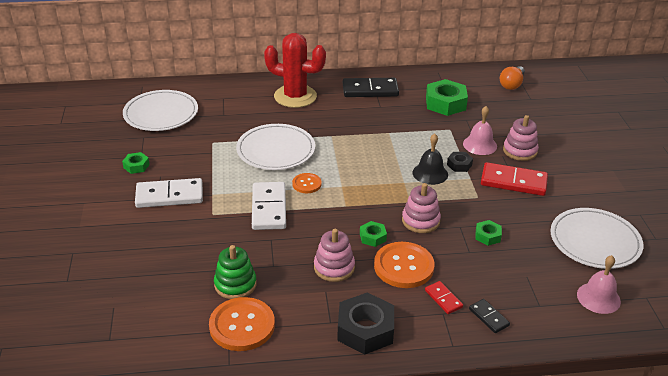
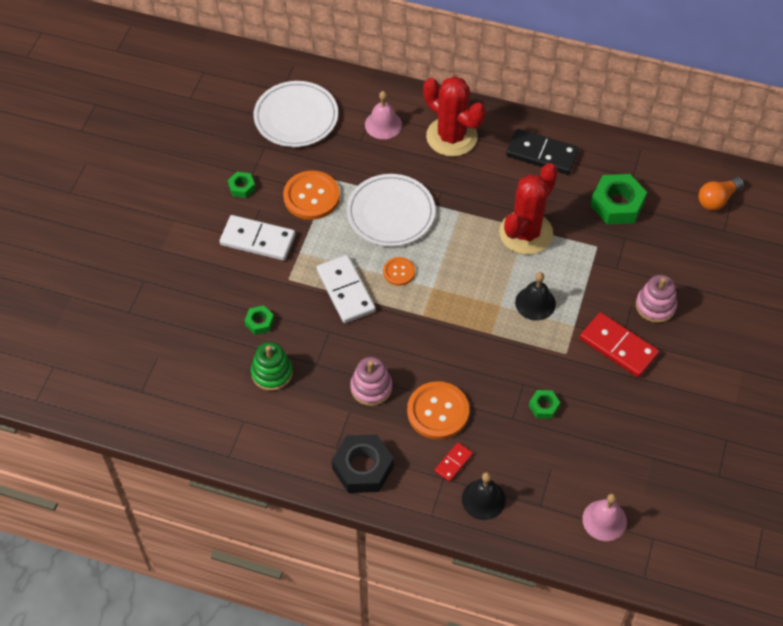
camera: 25 degrees right, 20 degrees up
orange button [209,297,275,351] -> orange button moved to [283,171,340,220]
white domino [252,182,286,230] -> white domino turned 45 degrees counterclockwise [317,255,376,323]
green nut [360,221,387,247] -> green nut moved to [244,305,274,335]
pink stacking toy [402,183,441,233] -> none
red domino [425,281,463,314] -> red domino turned 45 degrees clockwise [434,443,473,482]
black nut [447,152,473,172] -> none
pink bell [463,106,497,155] -> pink bell moved to [365,91,402,139]
black domino [469,299,510,333] -> black bell [462,472,506,520]
white plate [550,208,643,269] -> none
none -> red cactus [499,163,558,255]

